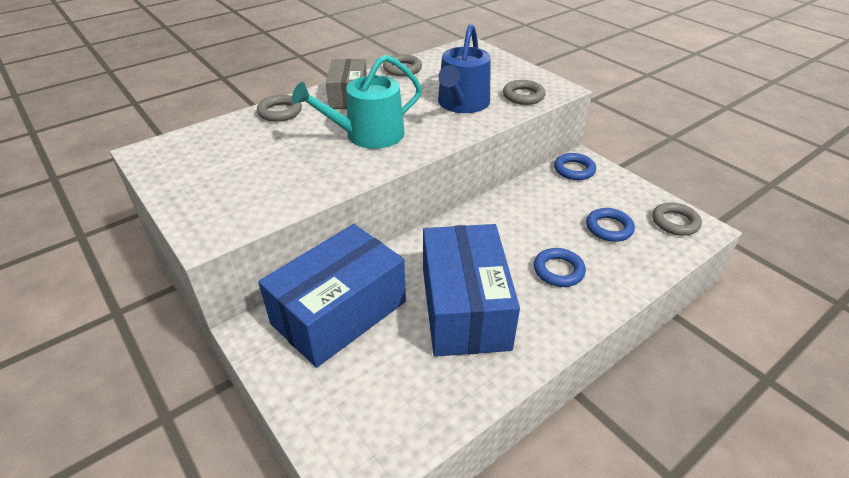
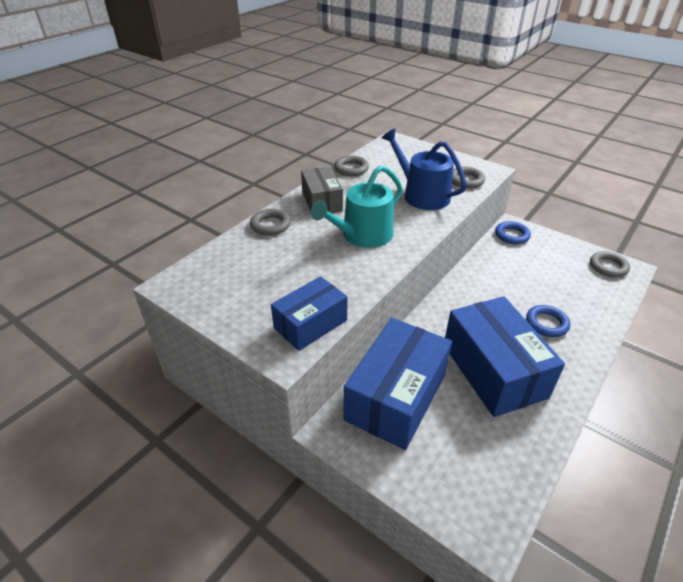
camera: 15 degrees left, 0 degrees up
blue watering can [438,24,491,113] -> blue watering can turned 135 degrees clockwise [382,129,467,210]
blue ring [586,208,635,242] -> none
none -> blue box [271,276,347,351]

